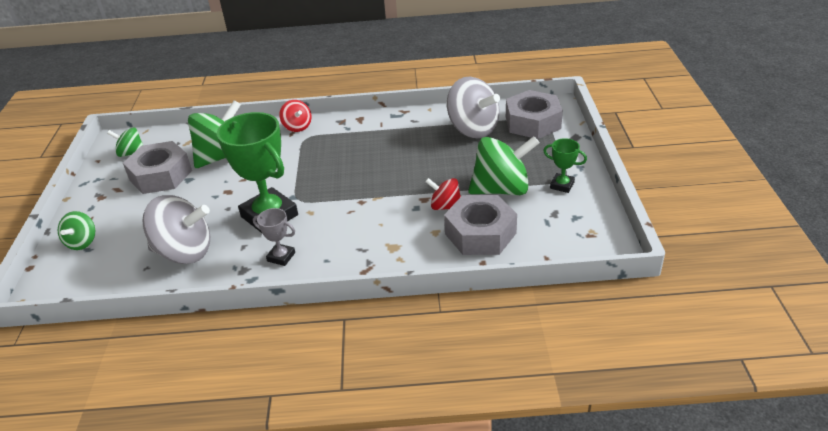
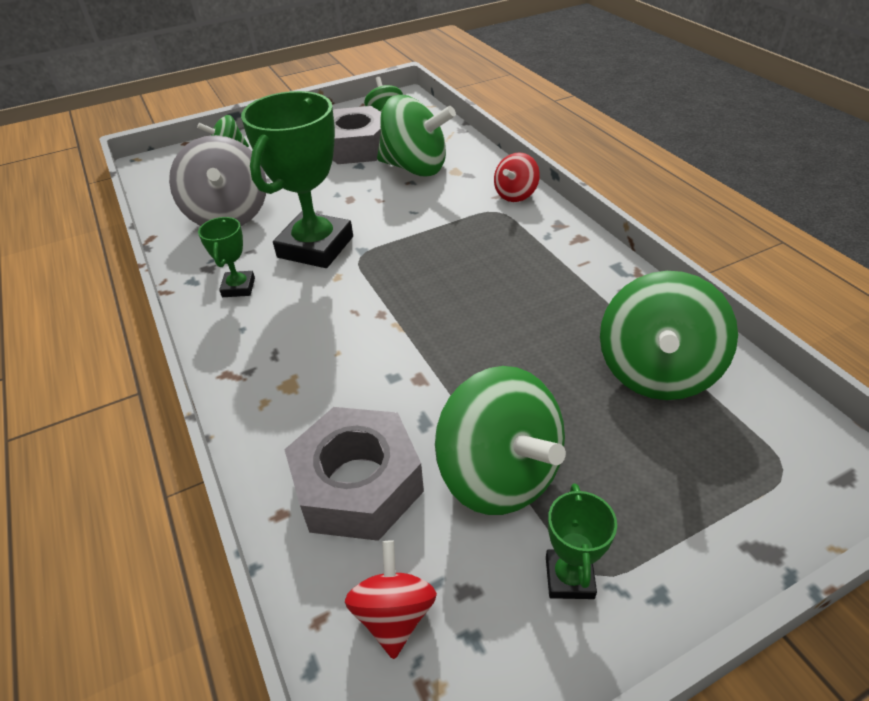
camera: 65 degrees right, 5 degrees up
grey trophy [253,208,295,266] -> green trophy [198,217,255,297]
red spinning top [425,178,461,210] -> red spinning top moved to [345,540,437,659]
grey spinning top [447,77,500,138] -> green spinning top [600,271,738,400]
grey nut [506,90,563,139] -> none

